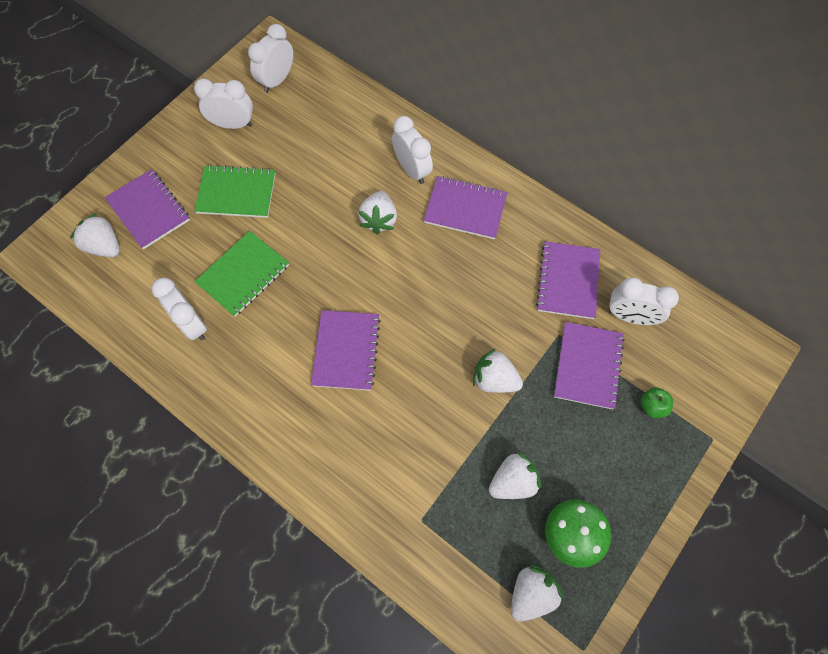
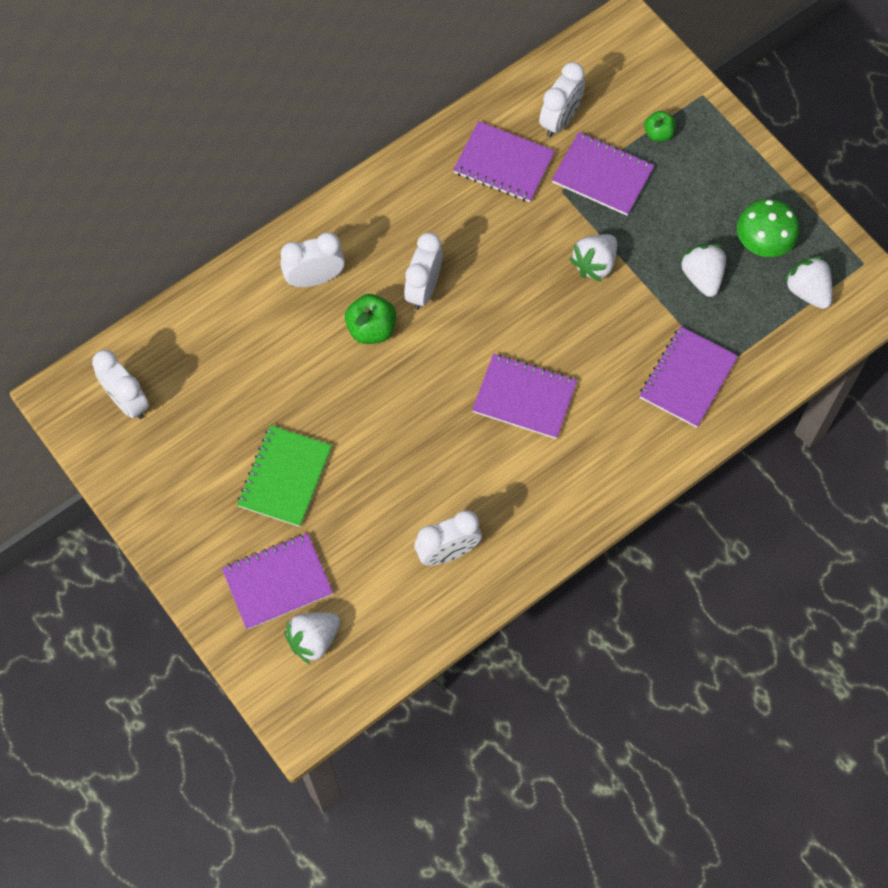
camera: 75 degrees left, 0 degrees up
white clock [194,79,253,129] -> white clock moved to [404,233,443,310]
green notebook [194,231,289,317] -> none
white strawberry [358,191,397,234] -> green apple [345,294,396,344]
purple notebook [424,176,508,240] -> purple notebook moved to [639,326,738,428]

